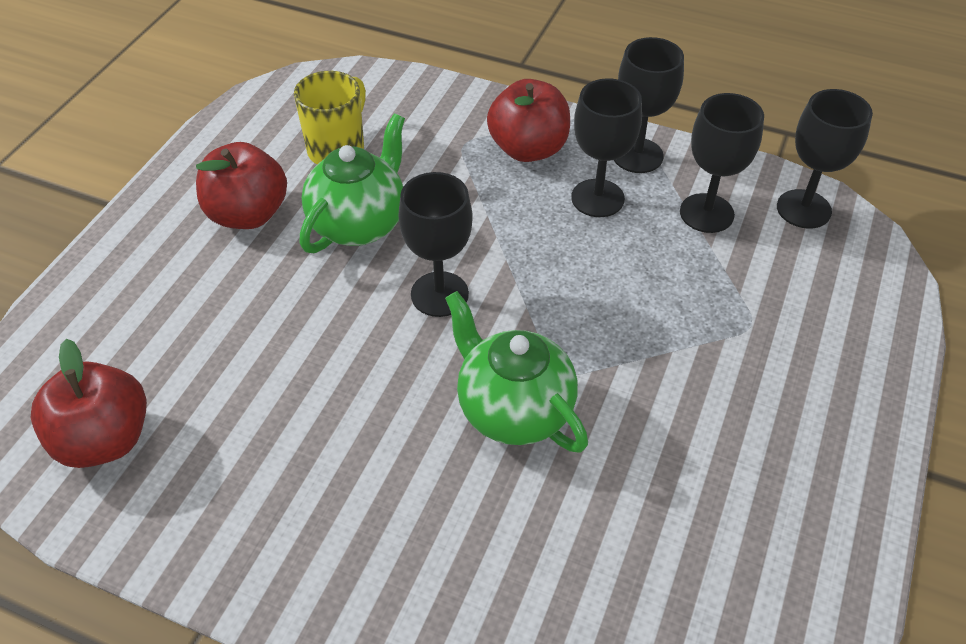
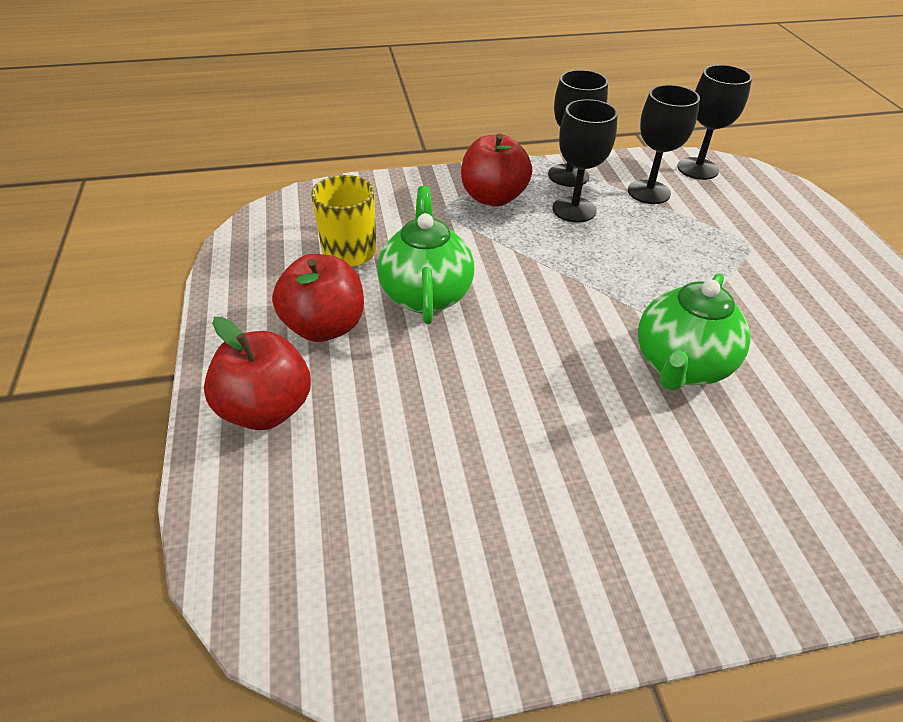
camera: 35 degrees left, 5 degrees down
red apple [31,339,147,468] -> red apple moved to [204,317,311,430]
black goblet [399,172,473,317] -> none
green teapot [445,291,588,453] -> green teapot turned 75 degrees counterclockwise [638,273,751,391]

